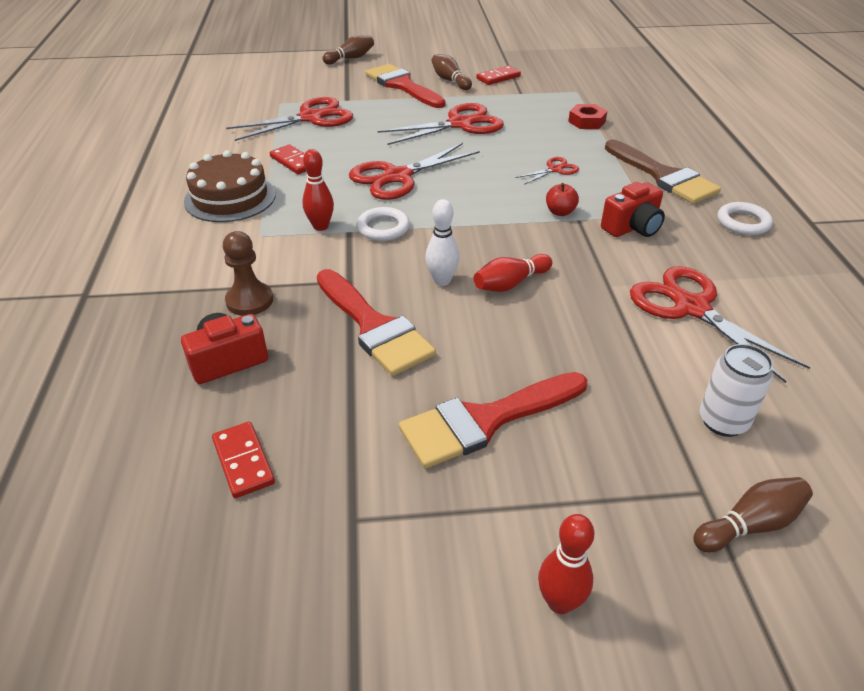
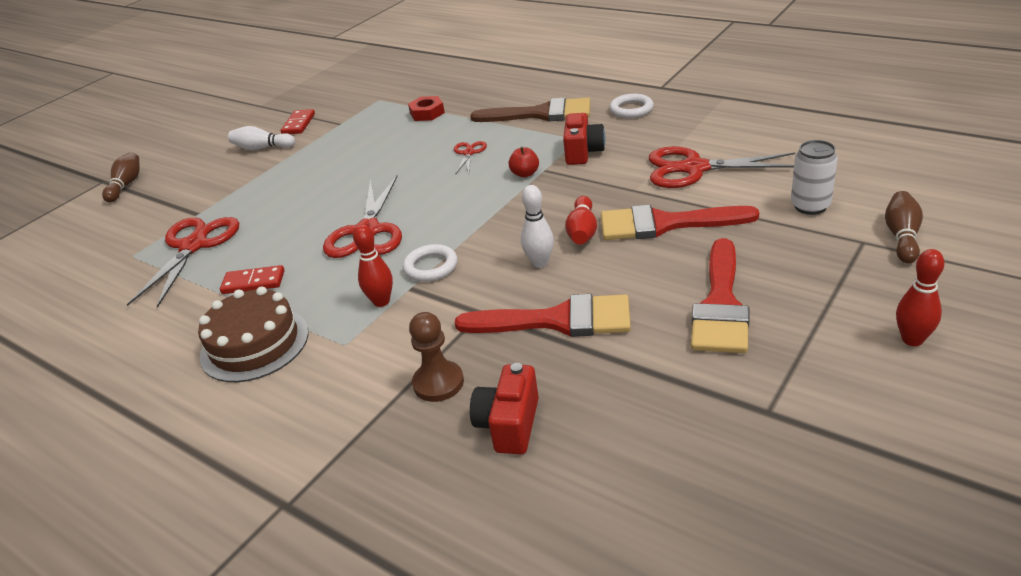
camera: 45 degrees left, 5 degrees down
red domino [212,422,275,498] -> none
red brush [365,64,446,108] -> red brush moved to [601,205,759,240]
red scissors [377,103,504,145] -> none
brown bowling pin [432,54,472,90] -> white bowling pin [228,126,295,150]

